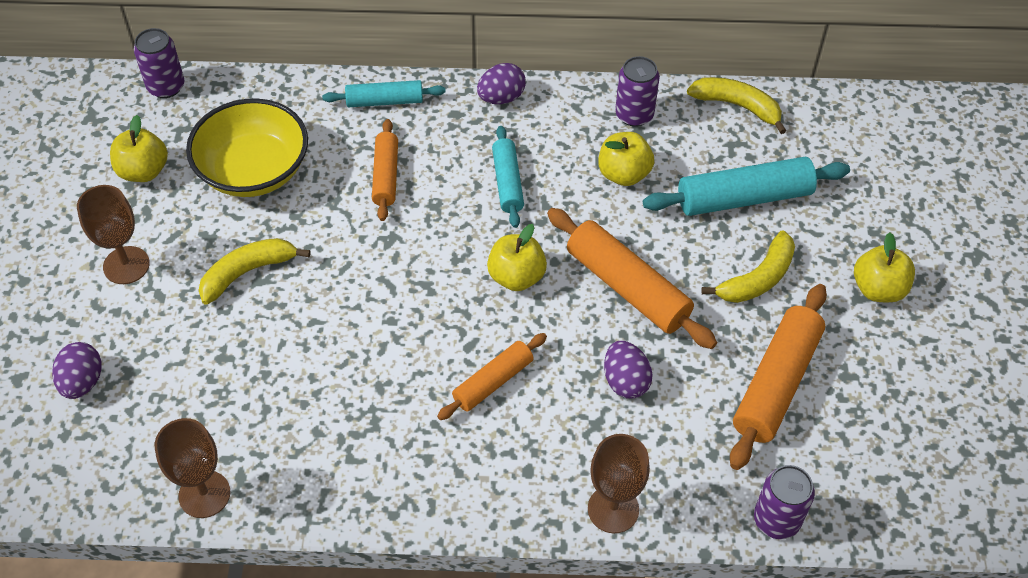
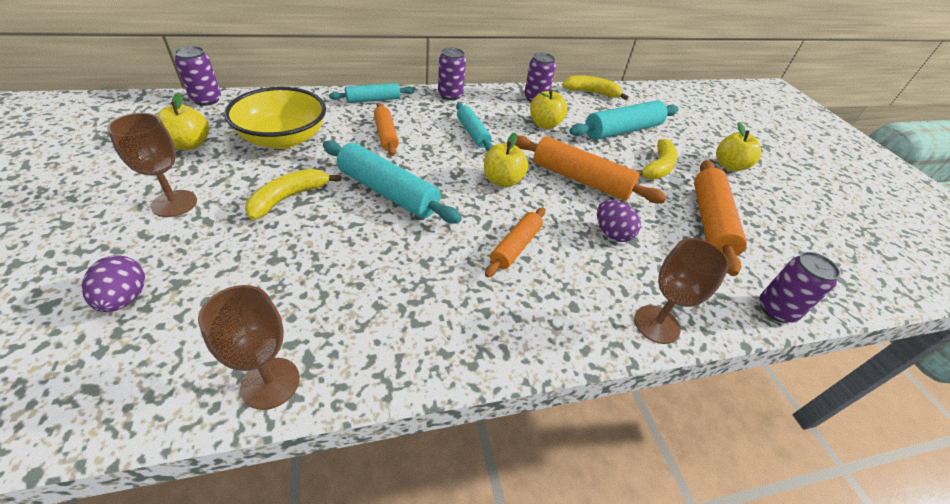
camera: 20 degrees left, 10 degrees down
purple egg [477,63,526,104] -> purple can [438,48,466,100]
none -> turquoise rolling pin [323,140,462,224]

